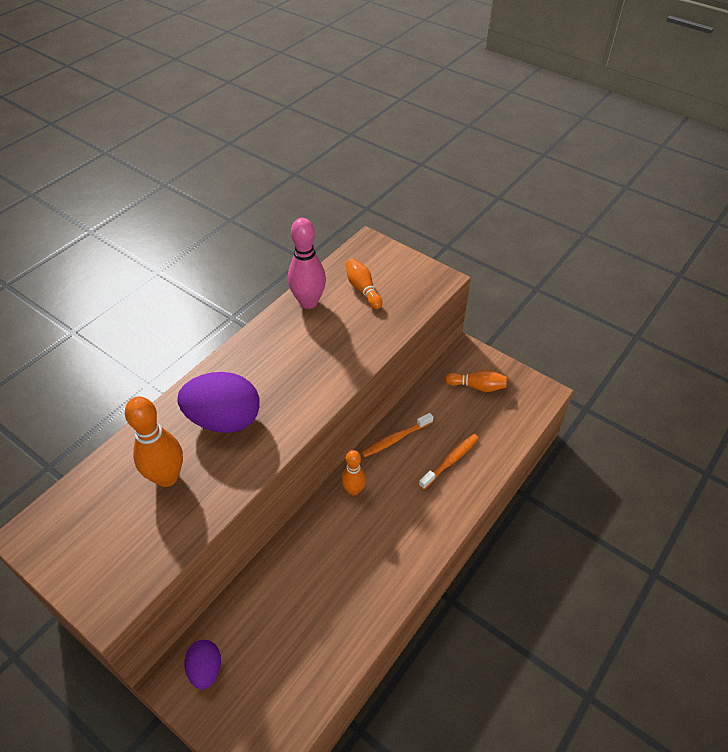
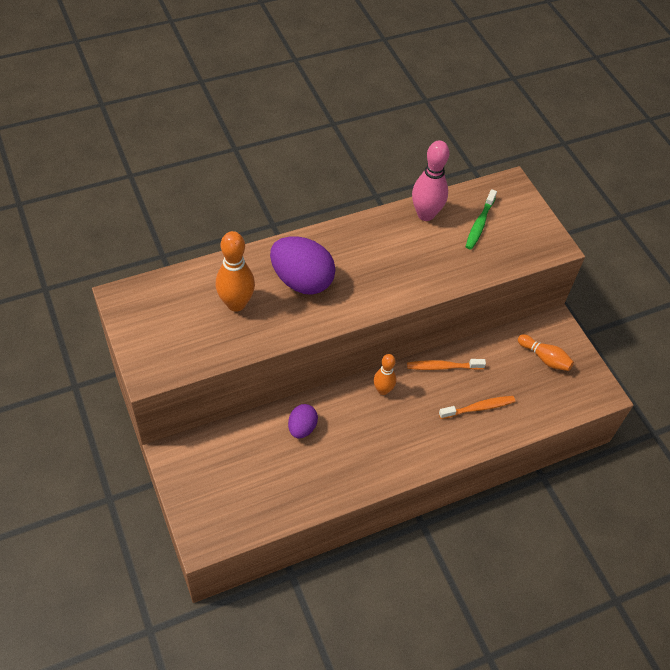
camera: 25 degrees right, 5 degrees up
purple egg [185,640,221,690] -> purple egg moved to [288,404,318,439]
orange bowling pin [346,259,383,309] -> green toothbrush [466,189,497,250]

